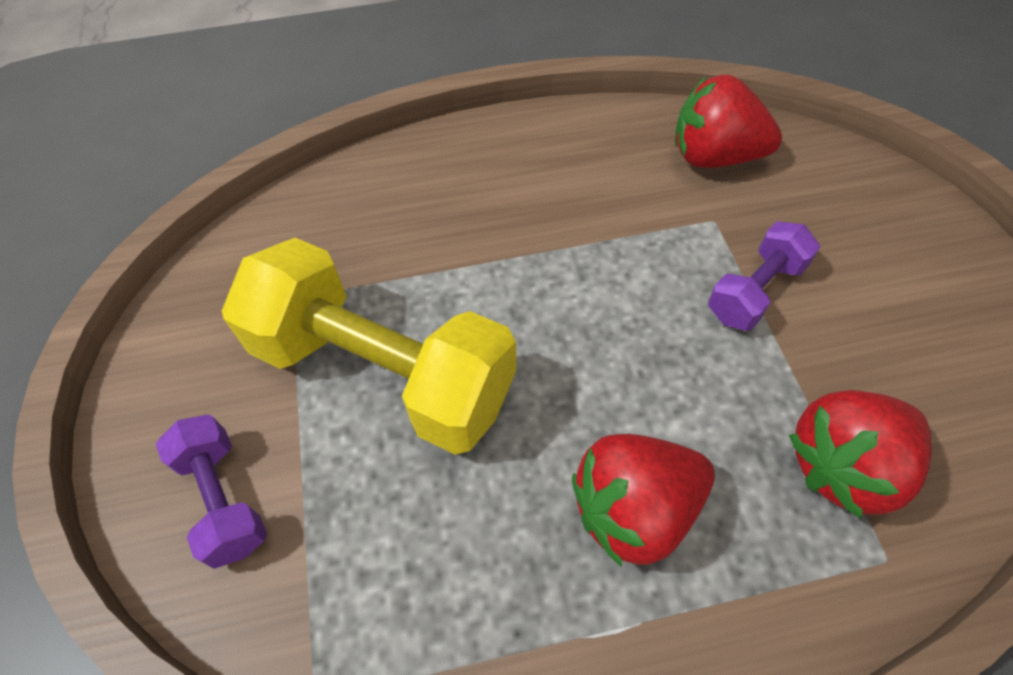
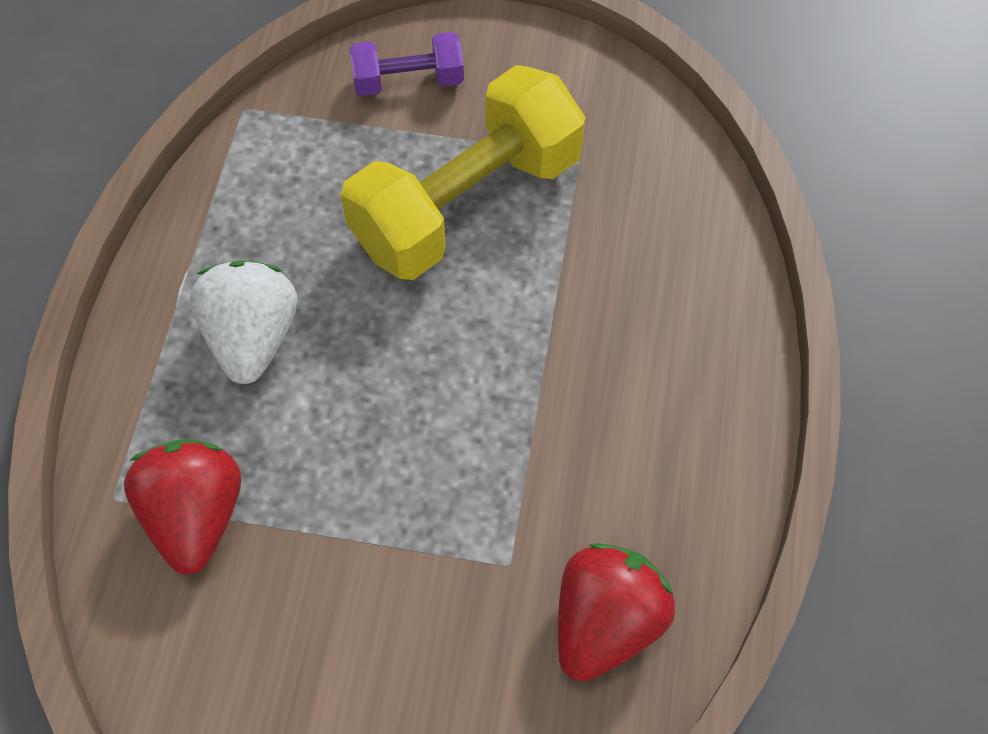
camera: 110 degrees right, 5 degrees up
red strawberry [572,434,715,567] -> white strawberry [190,260,297,384]
purple dumbbell [708,221,820,331] -> none

